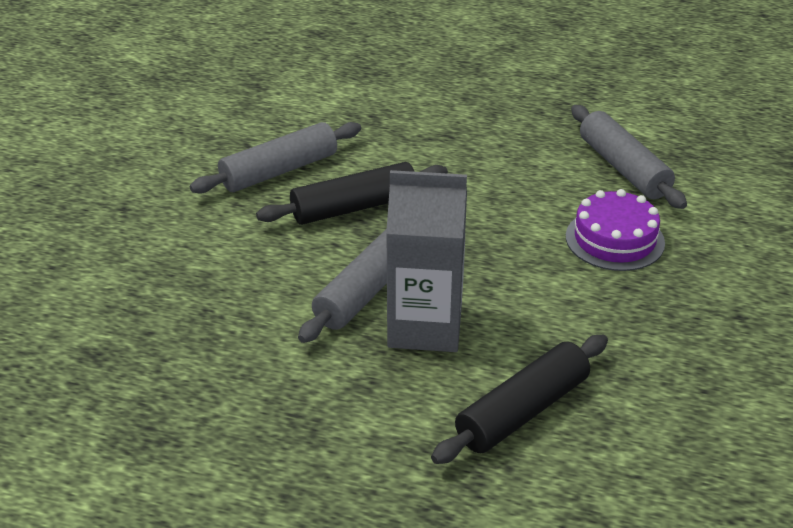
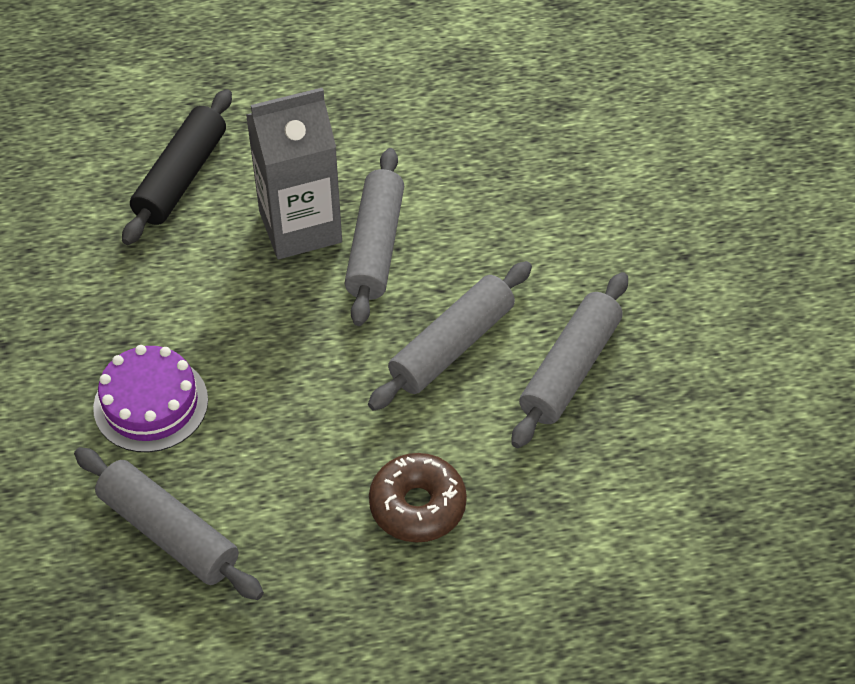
camera: 155 degrees right, 15 degrees up
black rolling pin [256,162,448,225] -> grey rolling pin [368,261,532,410]
none -> brown donut [369,453,467,543]

